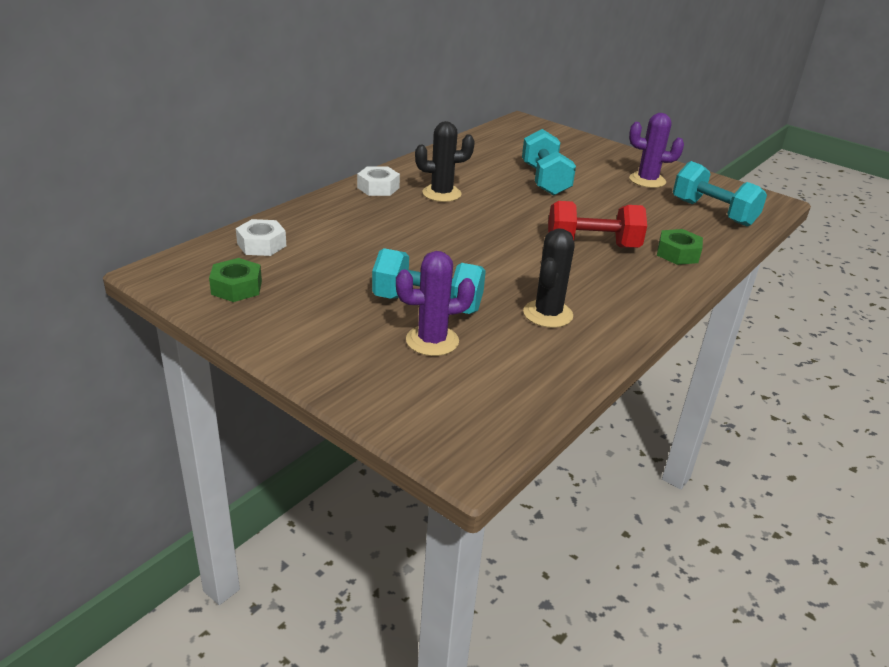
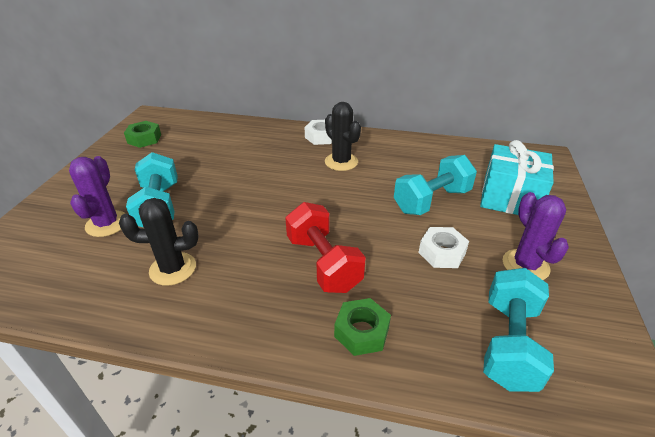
camera: 65 degrees right, 5 degrees up
white nut [236,219,286,256] -> white nut moved to [418,227,469,268]
purple cactus [396,251,475,356] -> purple cactus turned 45 degrees clockwise [69,156,126,237]
none -> turquoise gift [480,140,554,215]

